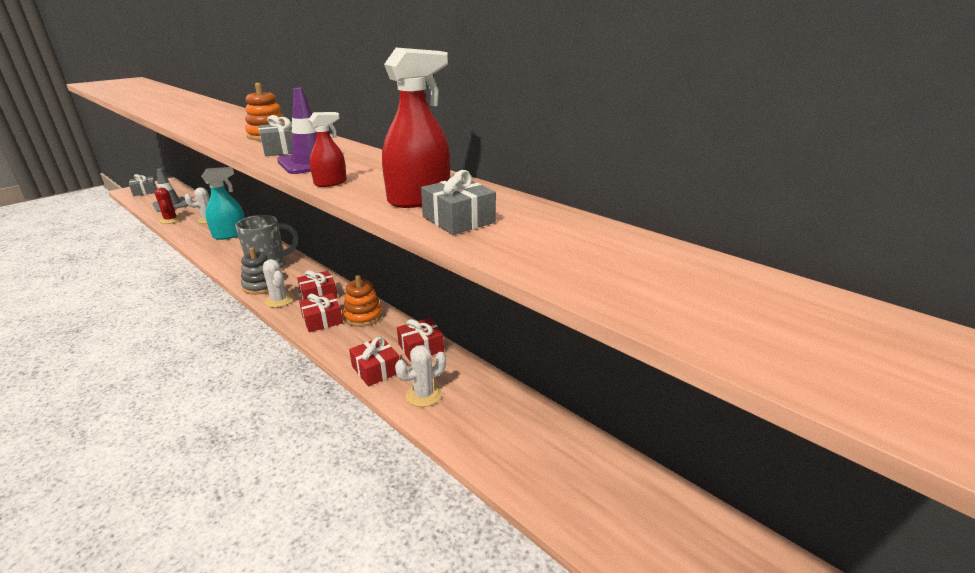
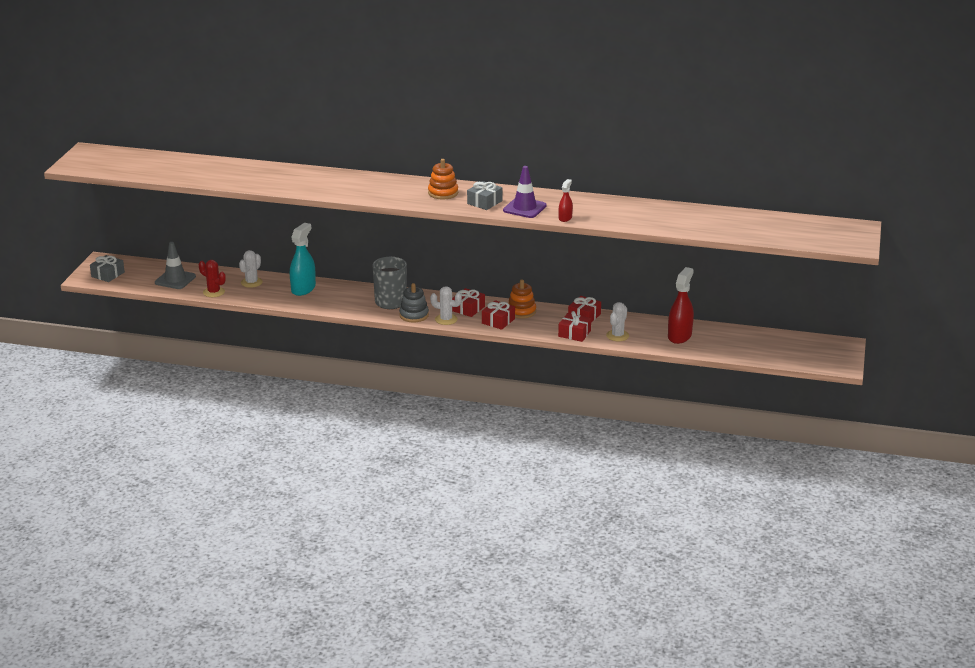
camera: 30 degrees left, 0 degrees up
red spray bottle [382,48,450,208] -> red spray bottle moved to [668,267,694,344]
grey gift [421,170,496,235] -> none

